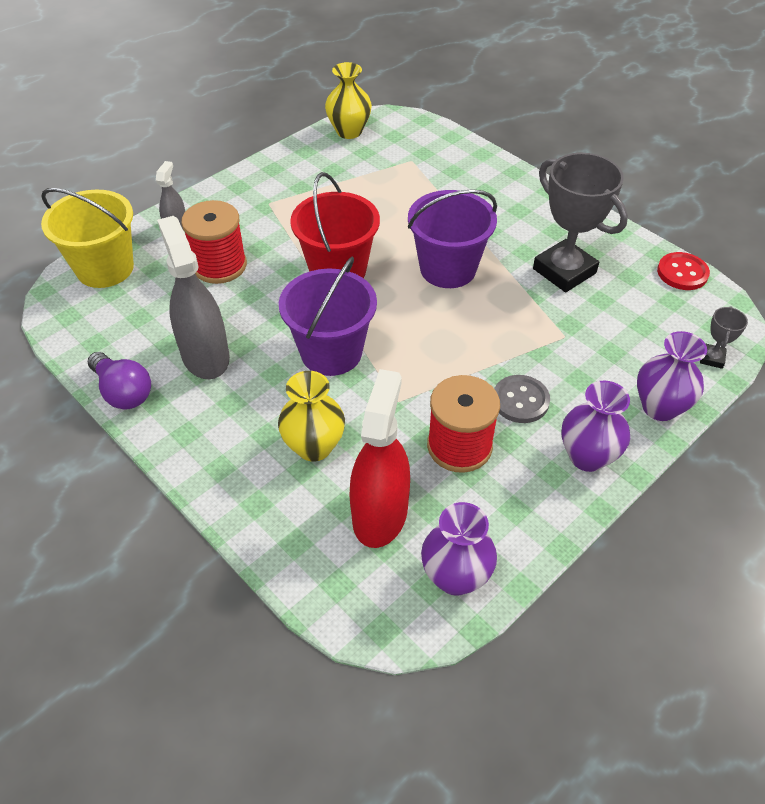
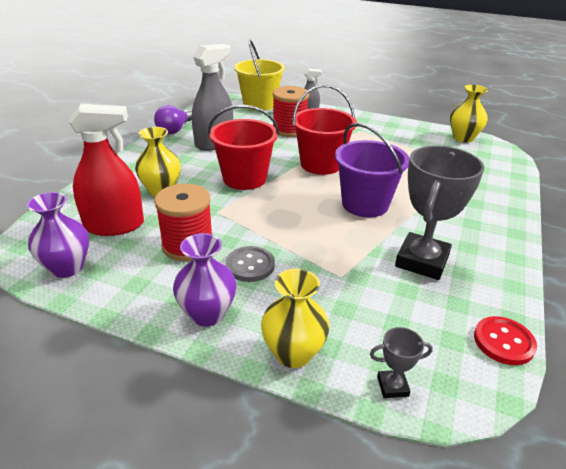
camera: 65 degrees right, 15 degrees down
purple bucket [279,257,377,376] -> red bucket [208,105,279,190]
purple vase [637,331,707,421] -> yellow vase [261,269,329,368]

